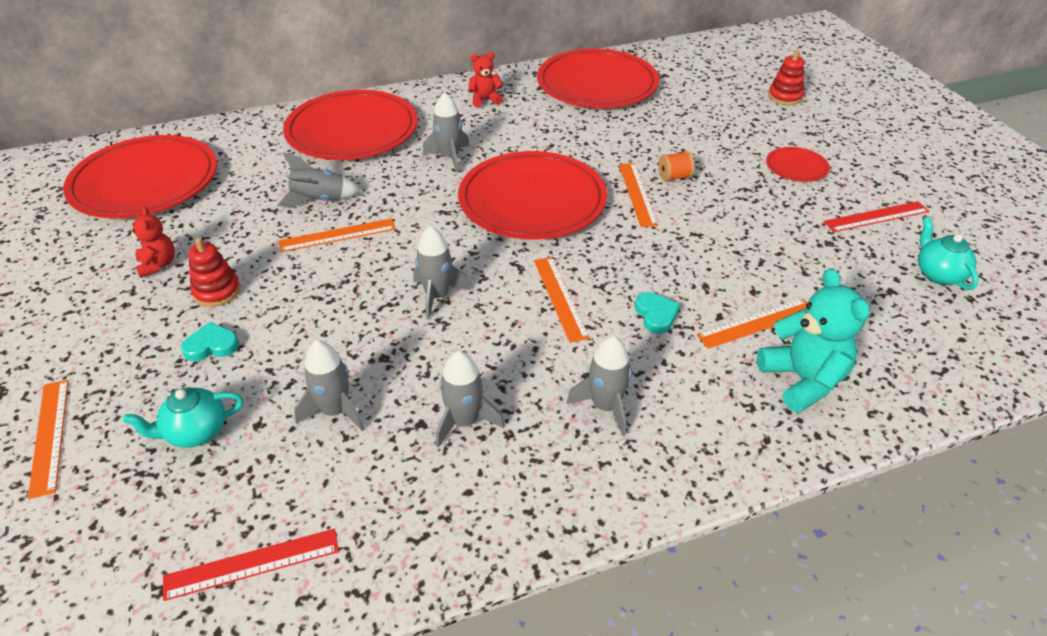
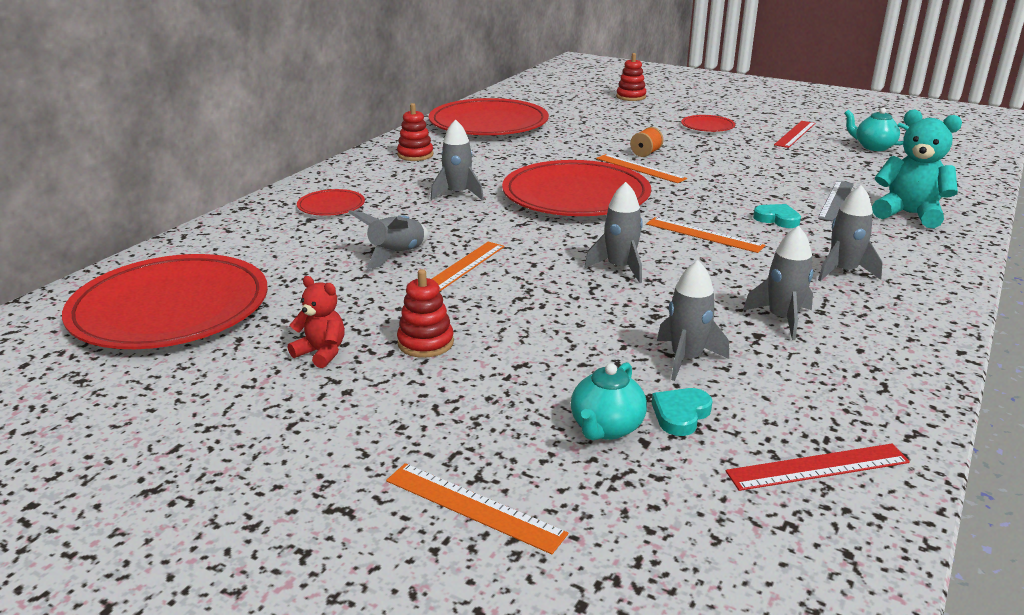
camera: 40 degrees left, 15 degrees down
red ruler [163,529,339,601] -> red ruler turned 45 degrees clockwise [726,444,910,491]
turquoise heart [181,322,239,361] -> turquoise heart moved to [652,388,713,436]
red plate [283,90,418,160] -> red plate [297,189,365,216], size x0.44
red teddy bear [468,52,503,107] -> red stacking toy [397,103,433,161]
orange ruler [697,299,807,349] -> grey ruler [818,181,854,221]

